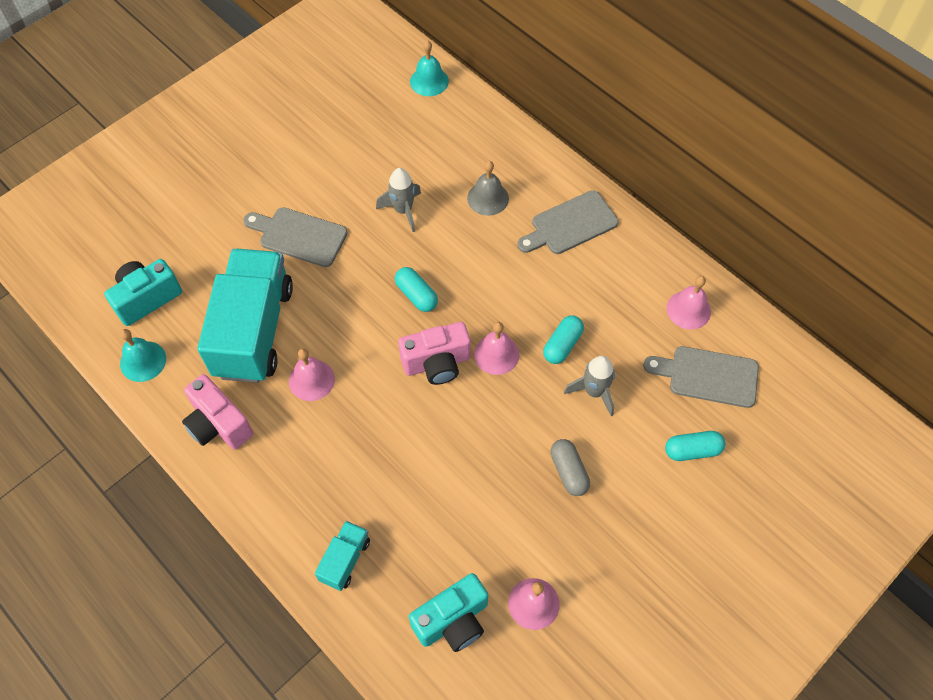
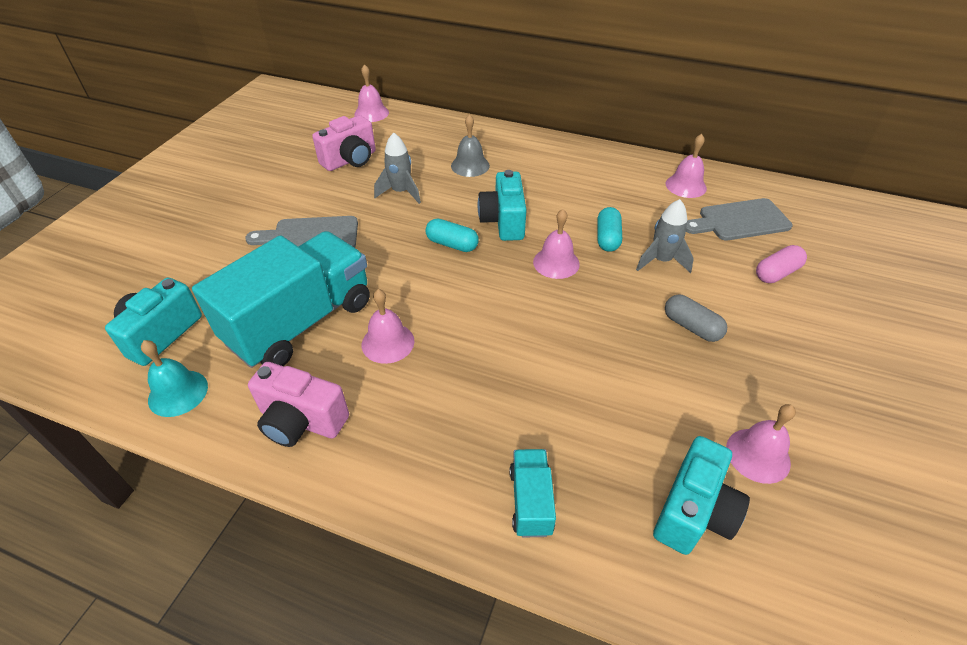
camera: 25 degrees left, 15 degrees down
turquoise truck [197,249,293,383] -> turquoise truck turned 60 degrees clockwise [192,231,370,368]
pink camera [398,322,471,385] -> pink camera moved to [312,115,376,171]
turquoise bell [410,40,449,96] -> pink bell [354,64,389,122]
grey cutting board [517,190,619,254] -> none
turquoise capsule [665,431,725,461] -> pink capsule [756,245,807,283]
none -> turquoise camera [478,170,526,241]

